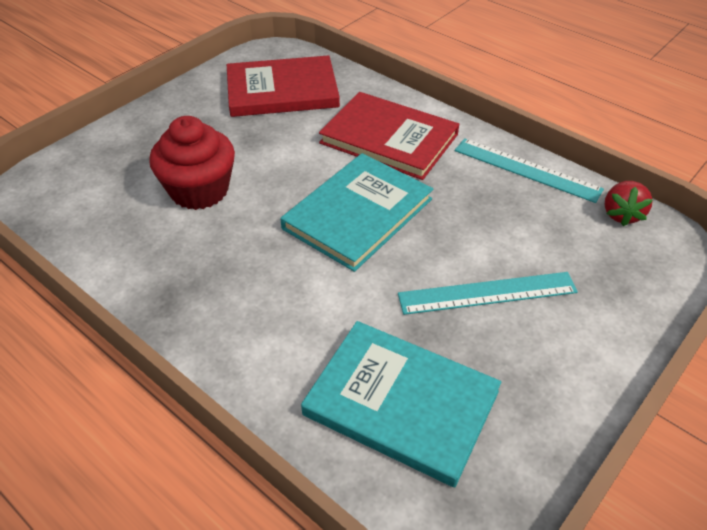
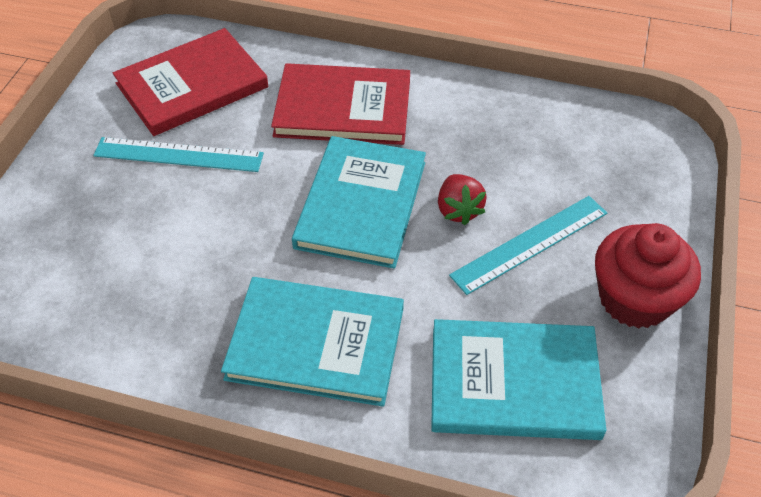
camera: 25 degrees left, 5 degrees up
red cupcake [149,116,235,210] -> red cupcake moved to [595,223,701,329]
turquoise ruler [455,138,604,203] -> turquoise ruler moved to [93,137,264,172]
red strawberry [605,181,653,226] -> red strawberry moved to [438,174,487,225]
none -> turquoise book [221,277,404,407]

